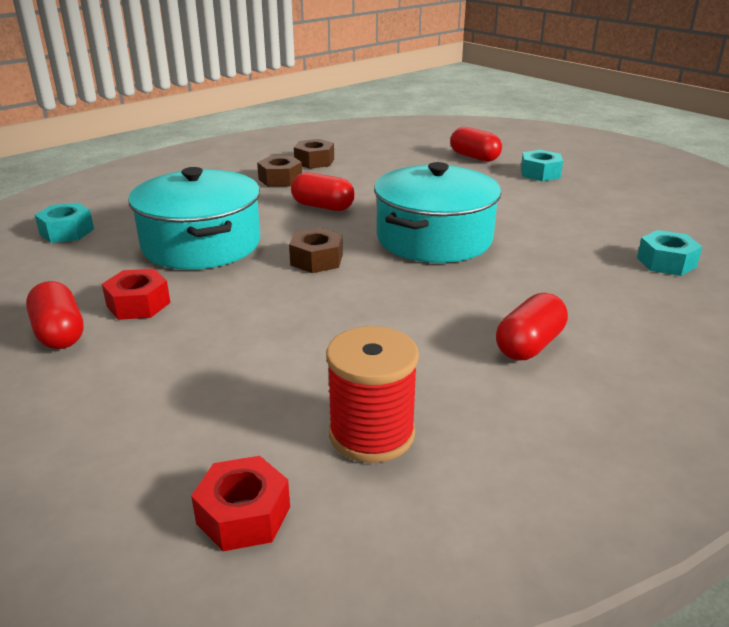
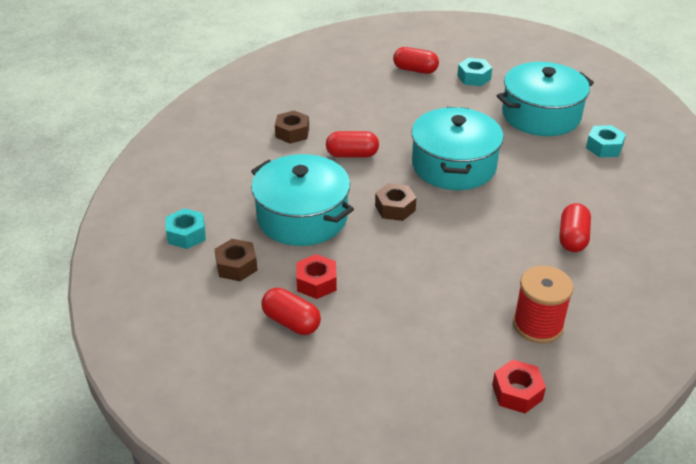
camera: 25 degrees left, 10 degrees up
brown nut [294,139,334,169] -> brown nut moved to [214,239,258,281]
none -> turquoise pot [497,62,594,136]

